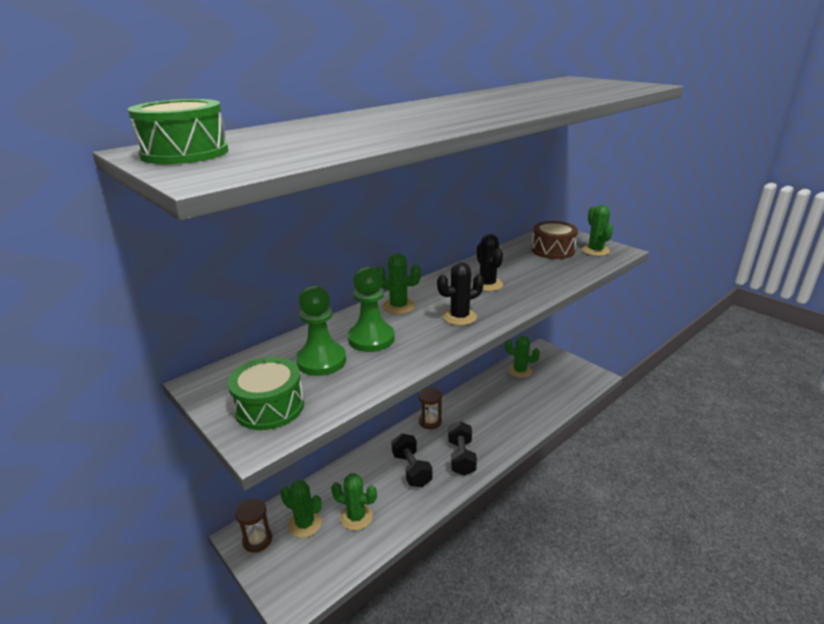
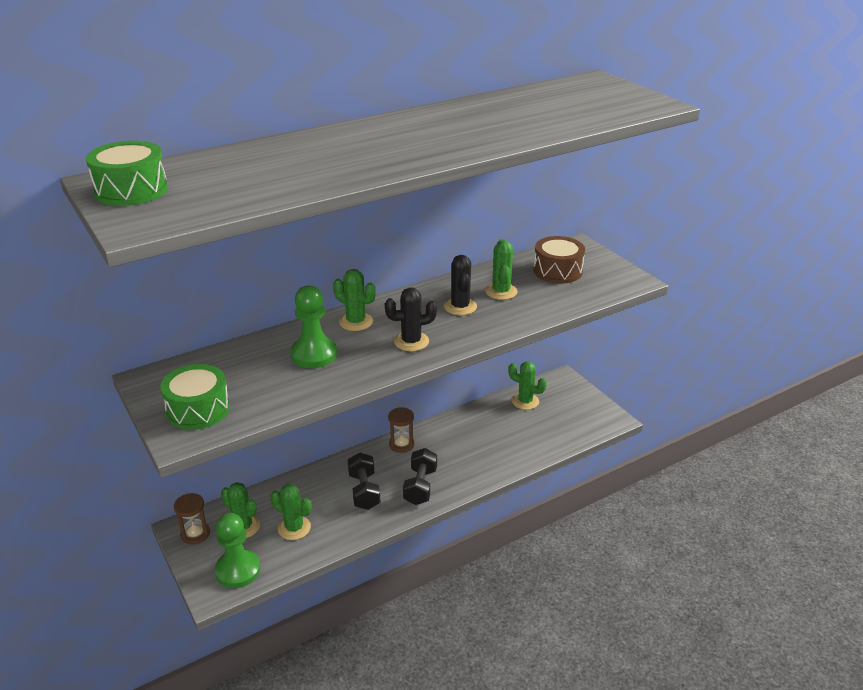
camera: 10 degrees right, 5 degrees up
green pawn [296,285,346,376] -> green pawn moved to [215,513,261,588]
green cactus [582,205,613,256] -> green cactus moved to [485,239,517,300]

